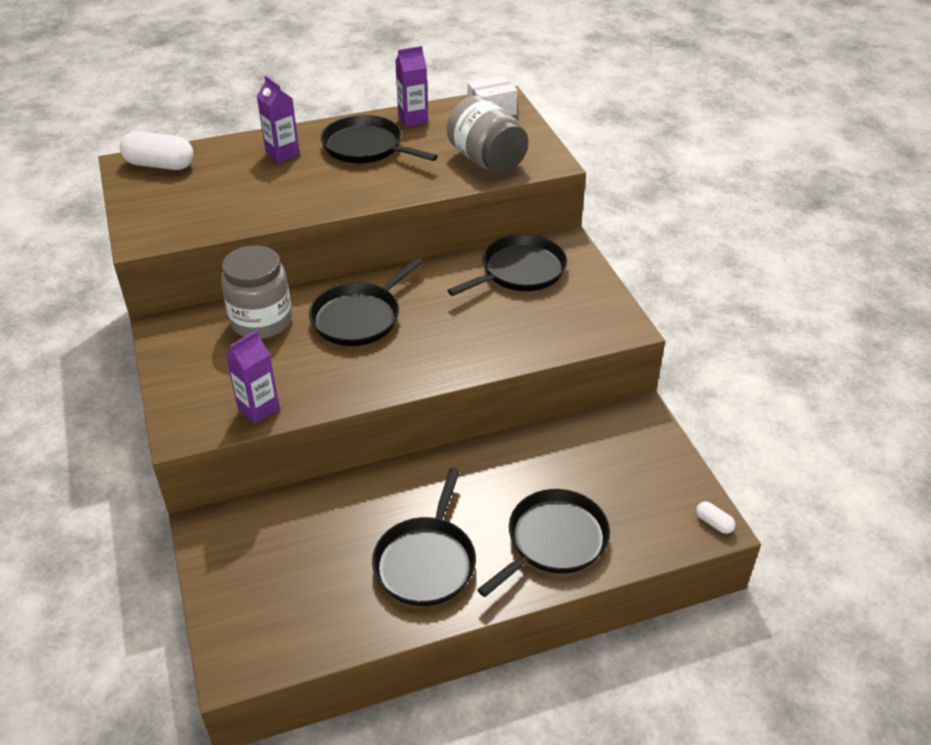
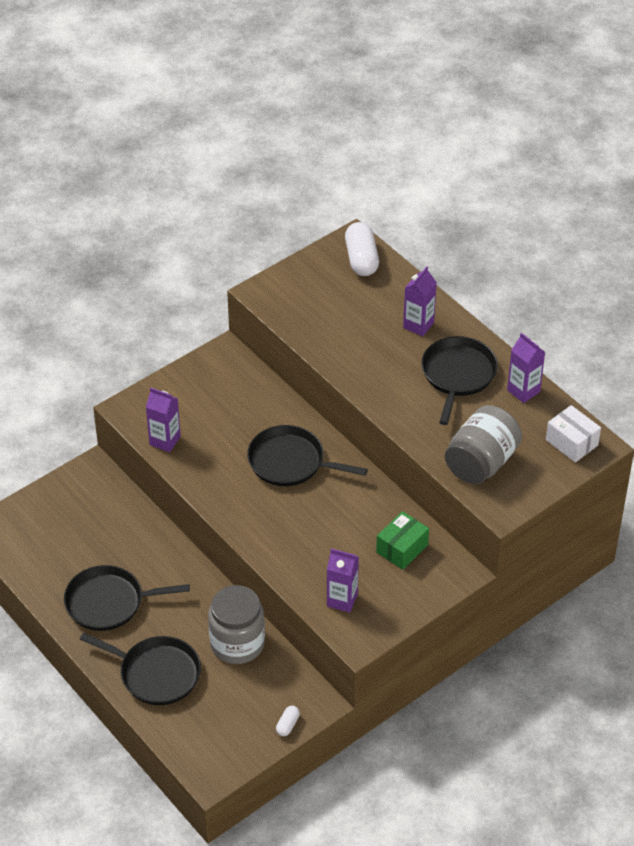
camera: 70 degrees right, 5 degrees up
grey jar [221,245,292,339] -> grey jar moved to [208,585,265,664]
black pan [447,234,567,296] -> green box [376,511,429,570]
white capsule [696,501,736,534] -> white capsule moved to [276,706,300,736]
none -> purple carton [327,548,359,613]

